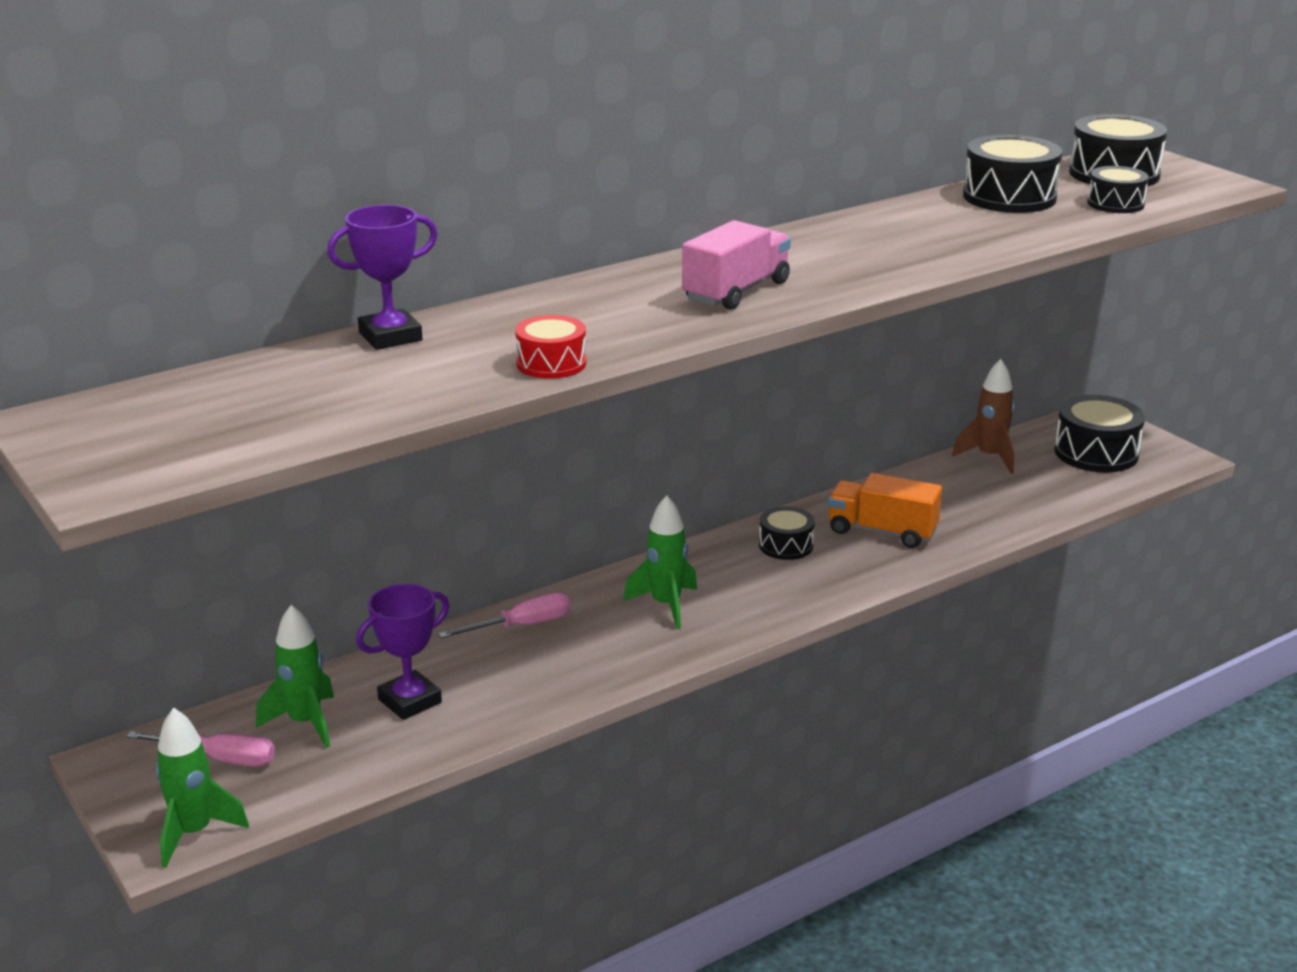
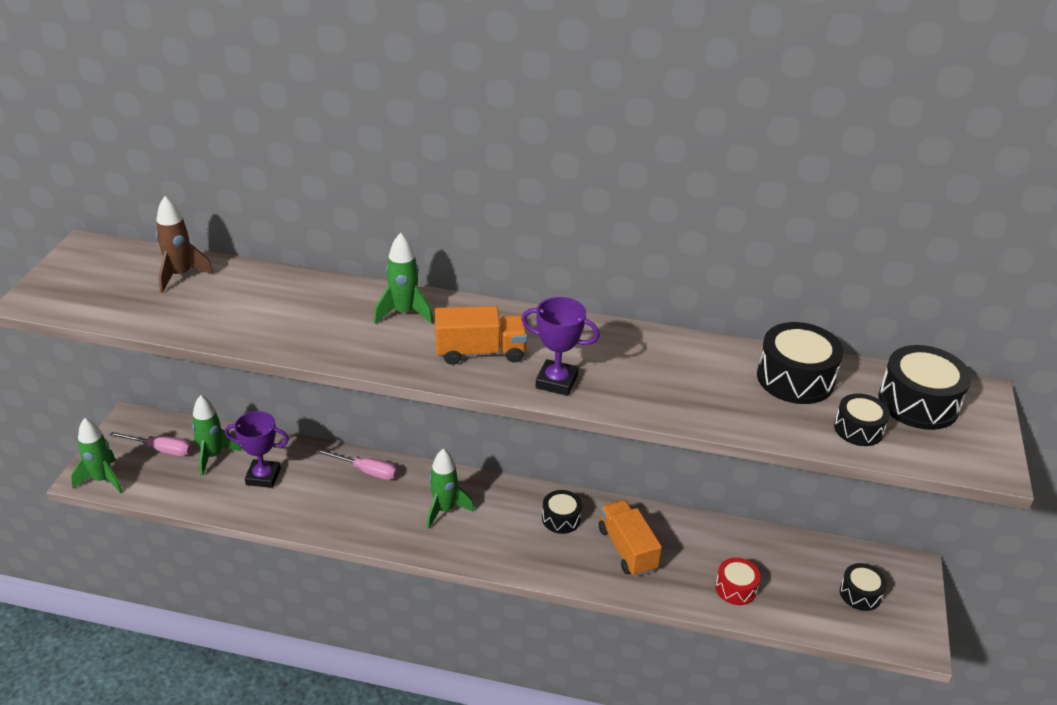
camera: 45 degrees right, 10 degrees up
pink screwdriver [126,731,275,766] -> pink screwdriver turned 45 degrees counterclockwise [109,432,192,456]
purple trophy [327,205,438,350] -> purple trophy moved to [521,297,600,396]
red drum [515,315,586,379] -> red drum moved to [715,558,761,605]
pink truck [682,220,791,310] -> orange truck [435,306,527,365]
brown rocket [952,359,1015,474] -> brown rocket moved to [156,196,214,293]
black drum [1054,395,1145,472] -> black drum [840,563,887,611], size x0.60
none -> green rocket [374,233,433,324]

